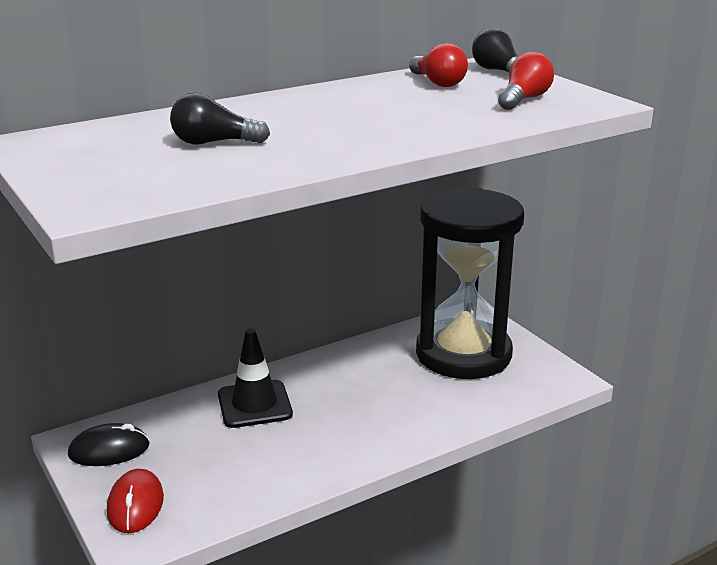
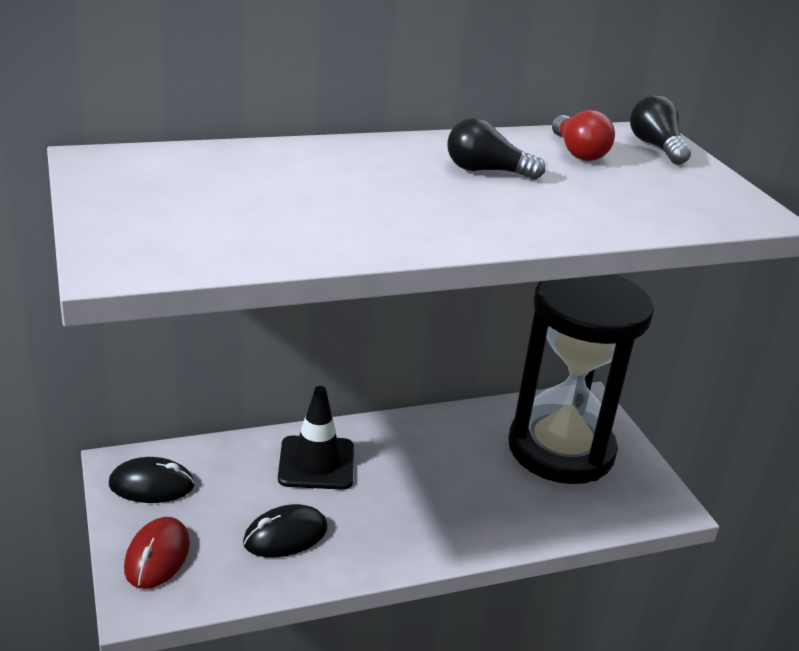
camera: 10 degrees right, 5 degrees up
black light bulb [170,93,270,144] -> black light bulb moved to [447,118,545,180]
red light bulb [498,52,554,110] -> none
none -> black mouse [243,504,328,558]

